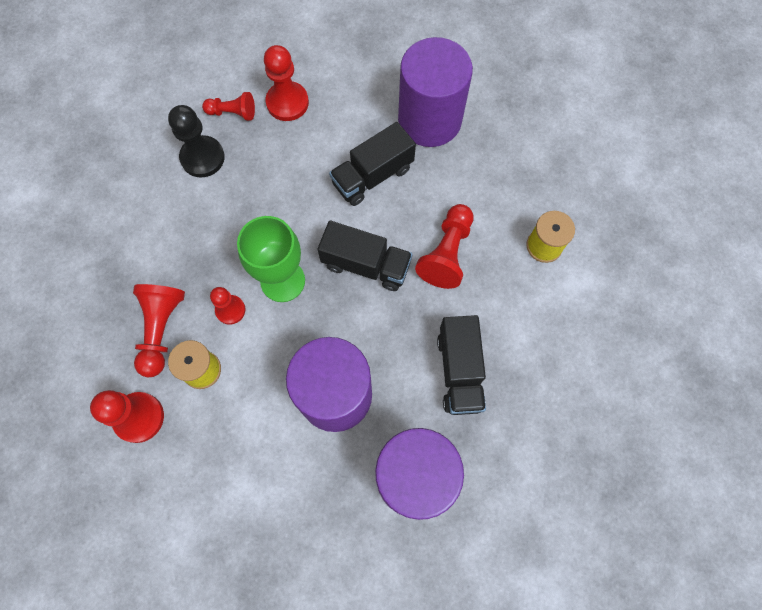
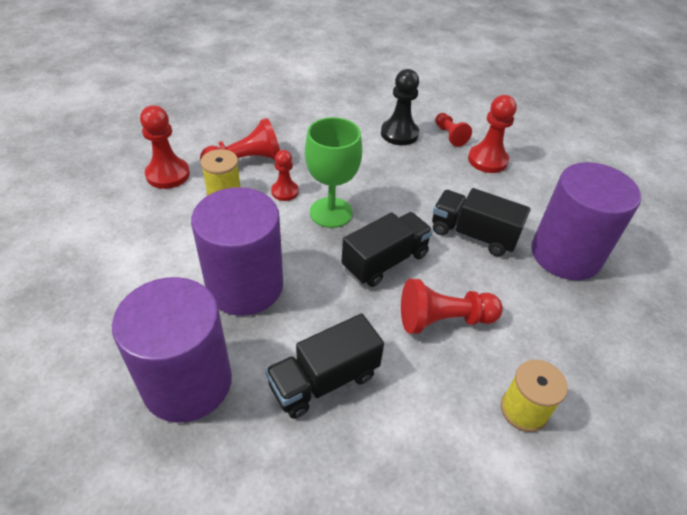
camera: 60 degrees right, 25 degrees down
black truck [317,221,412,291] -> black truck turned 120 degrees counterclockwise [341,212,433,287]

